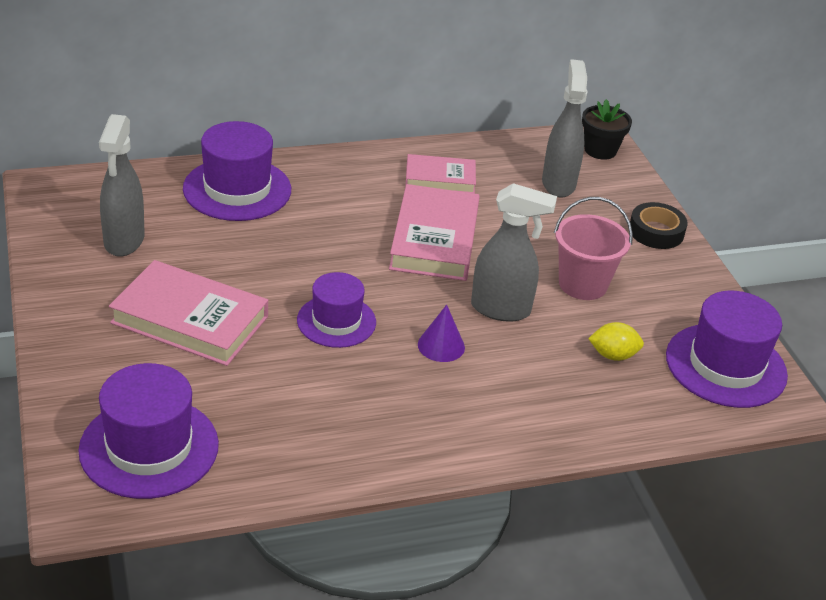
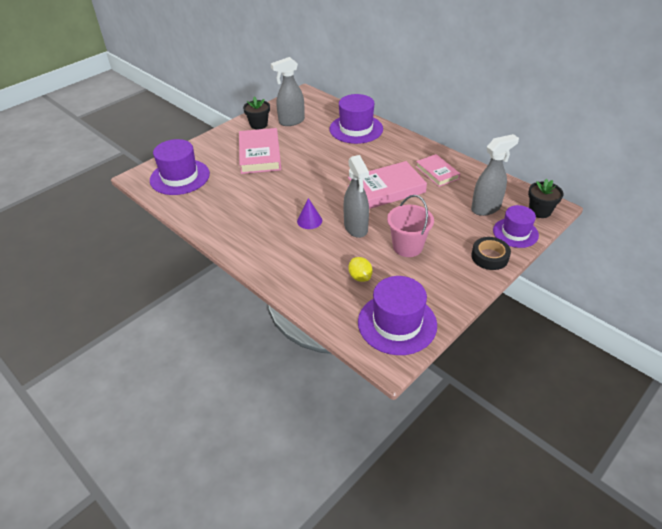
camera: 65 degrees right, 5 degrees up
purple hat [297,272,376,348] -> purple hat moved to [493,205,539,248]
none -> black flower pot [243,96,270,129]

